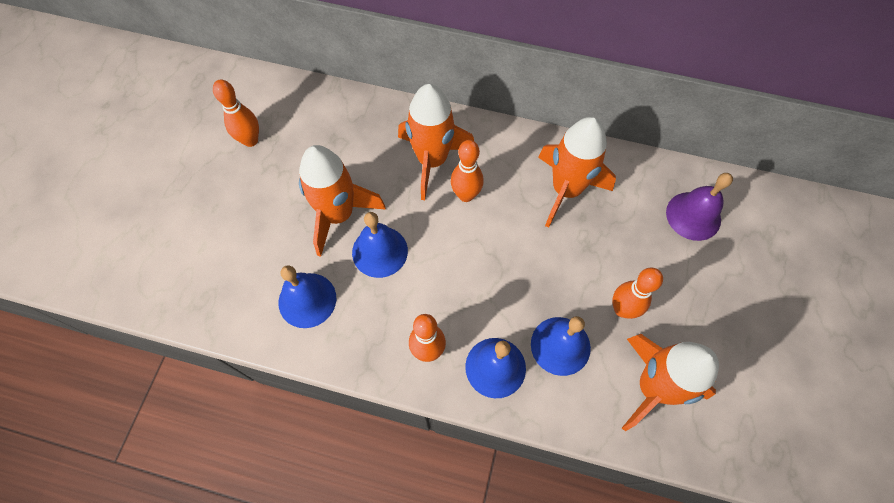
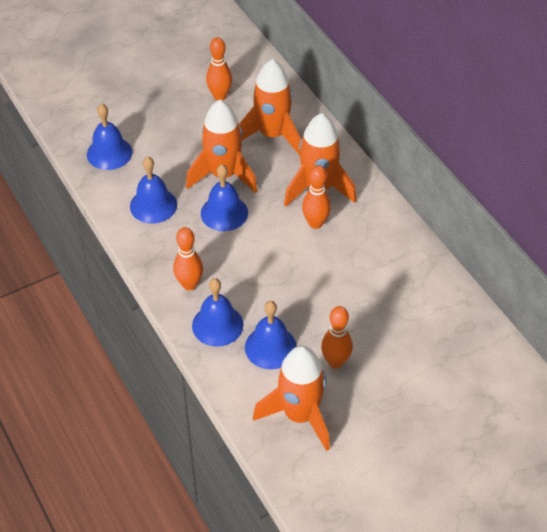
camera: 45 degrees right, 15 degrees down
orange rocket [538,117,616,228] -> orange rocket moved to [239,59,301,155]
purple bell [666,173,733,241] -> none
none -> blue bell [87,104,132,170]

